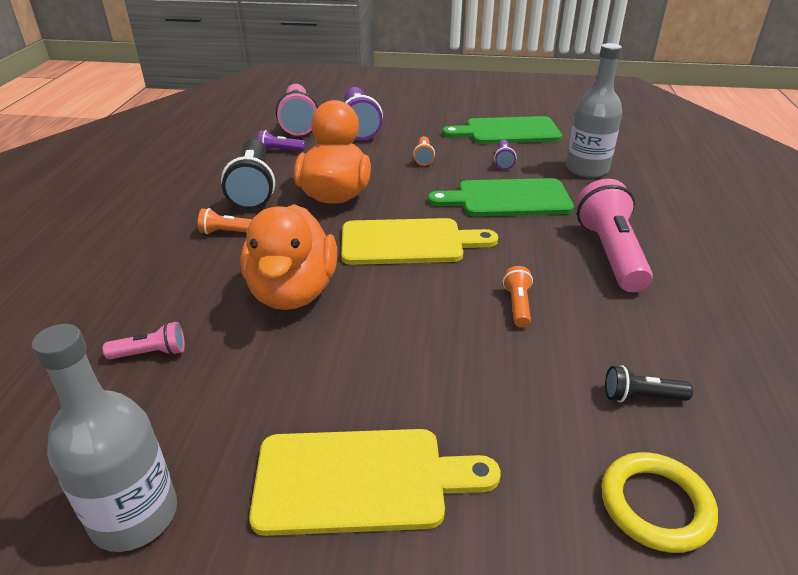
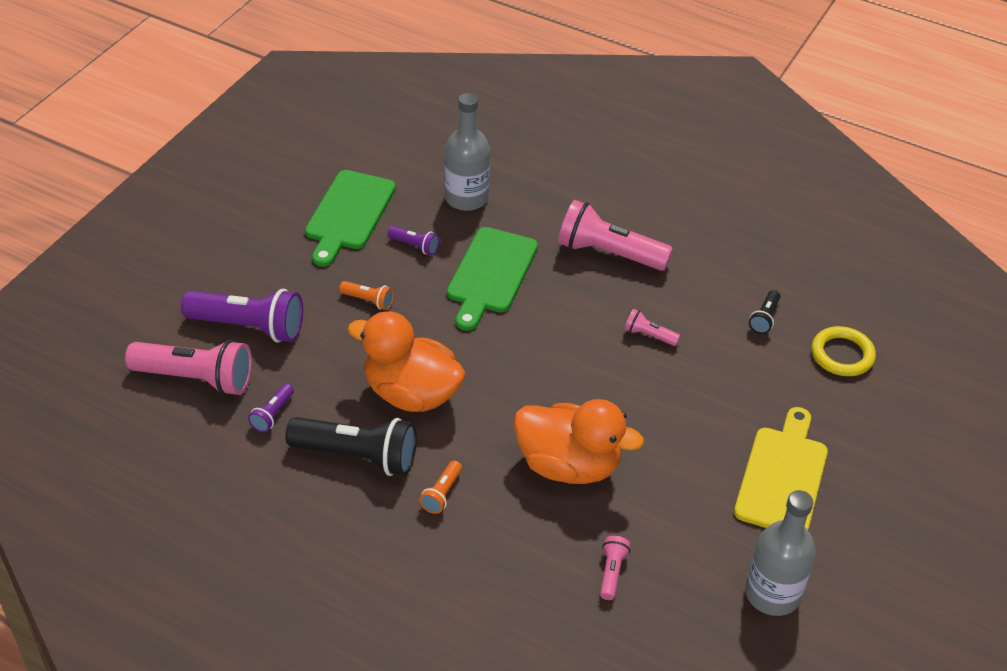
camera: 70 degrees left, 10 degrees up
yellow cutting board [341,218,498,265] -> none
orange flashlight [503,266,533,328] -> pink flashlight [624,309,681,346]

